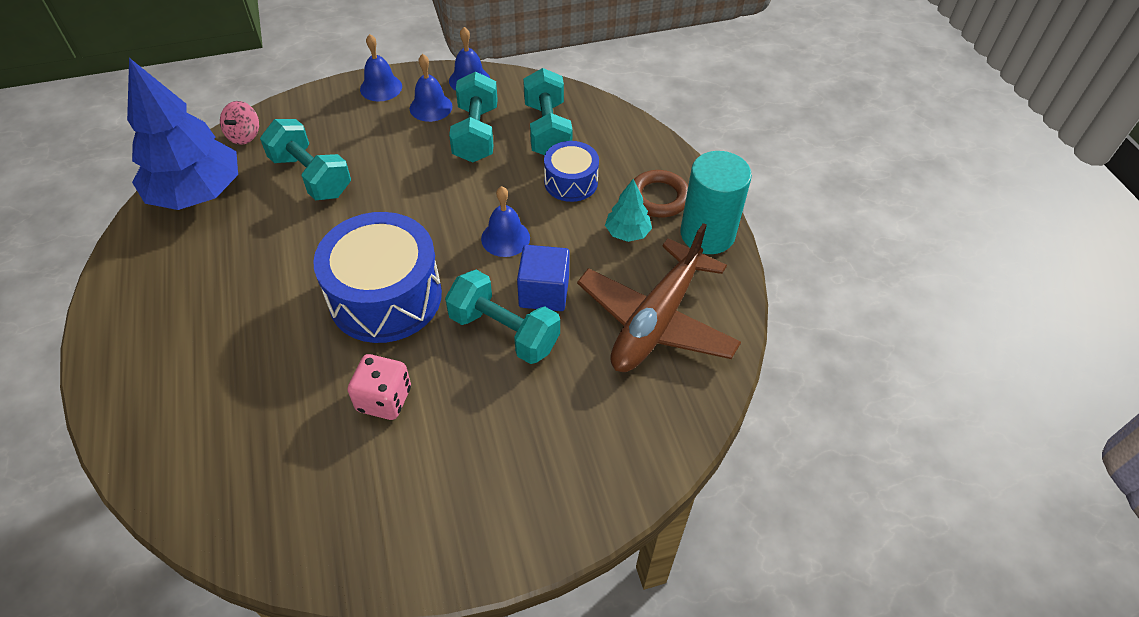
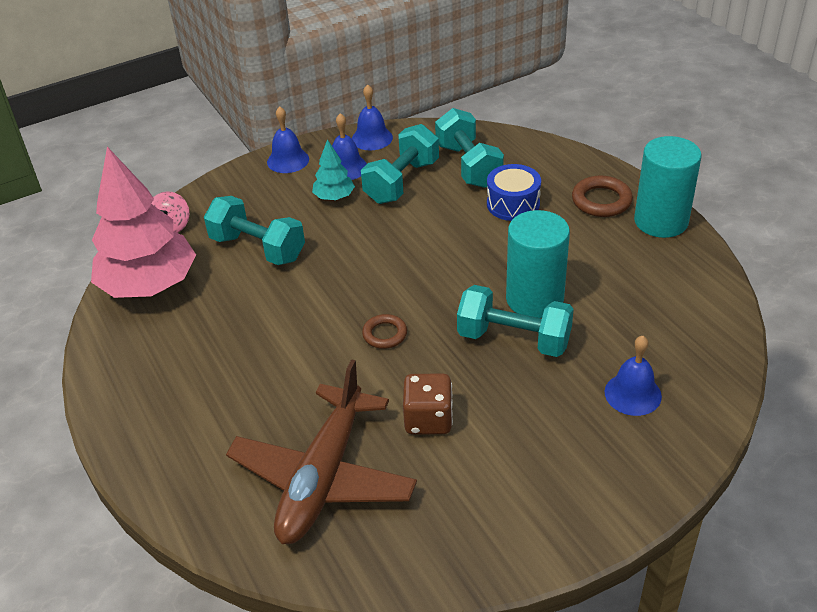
camera: 10 degrees left, 10 degrees down
blue tree [127,58,238,210] -> pink tree [91,147,196,298]
blue drum [313,212,442,343] -> brown ring [362,314,407,349]
pink dice [347,354,411,420] -> brown dice [403,373,453,434]
turquoise dumbbell [449,72,498,163] -> turquoise dumbbell turned 45 degrees clockwise [361,124,439,204]
blue bell [481,186,530,257] -> blue bell moved to [605,336,662,416]
blue cube [517,245,570,311] -> turquoise cylinder [506,210,570,318]
brown plane [577,223,741,372] -> brown plane moved to [226,359,417,544]
turquoise tree [605,179,652,242] -> turquoise tree moved to [312,139,355,200]

